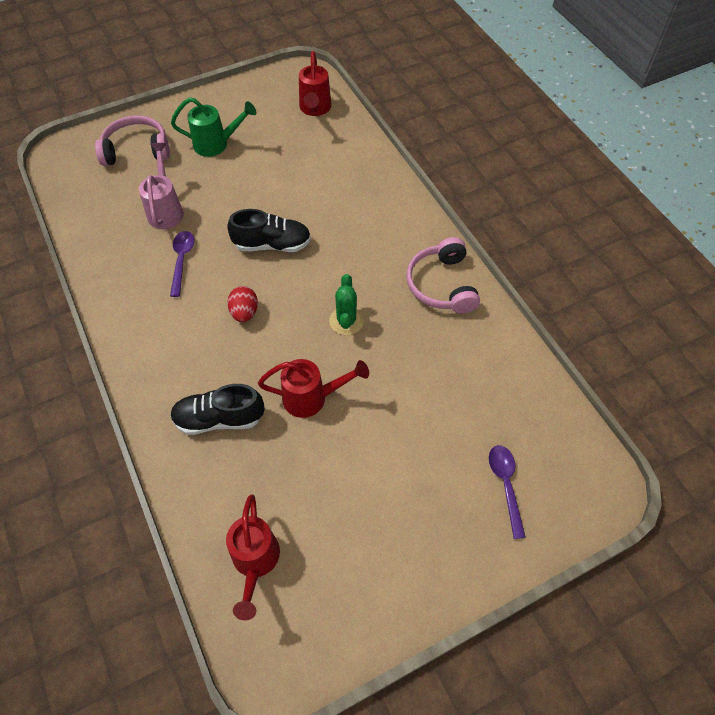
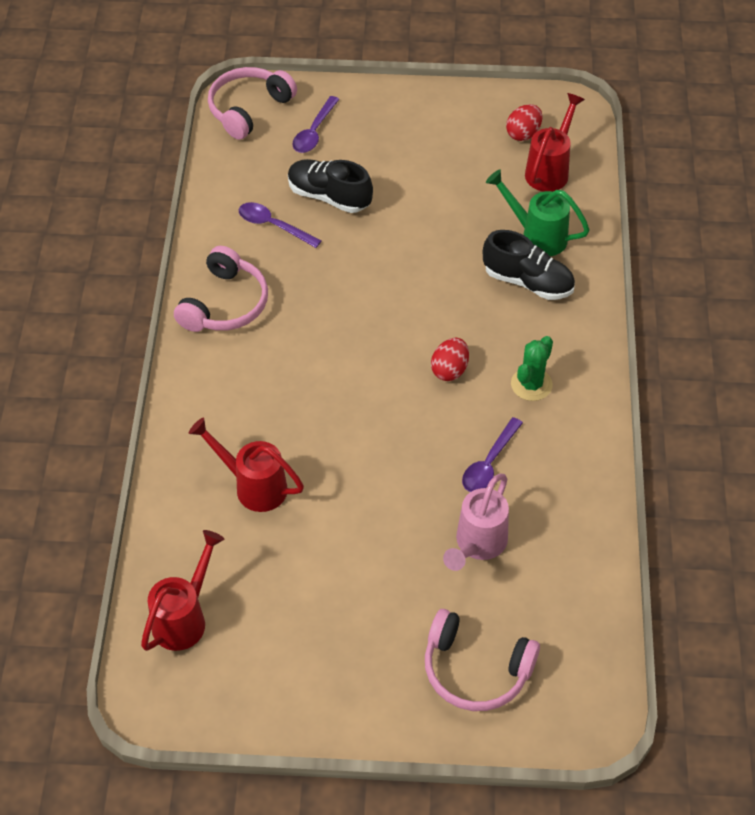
camera: 150 degrees left, 5 degrees down
green watering can [171,97,257,157] -> green watering can moved to [486,169,590,256]
black shoe [227,209,311,252] -> black shoe moved to [288,159,373,213]
red watering can [258,359,369,418] -> red watering can moved to [189,418,304,512]
green cactus [329,274,364,335] -> green cactus moved to [511,336,553,401]
none -> pink headphones [208,67,297,140]
none -> purple spoon [239,202,322,248]
none -> red egg [506,104,542,141]

